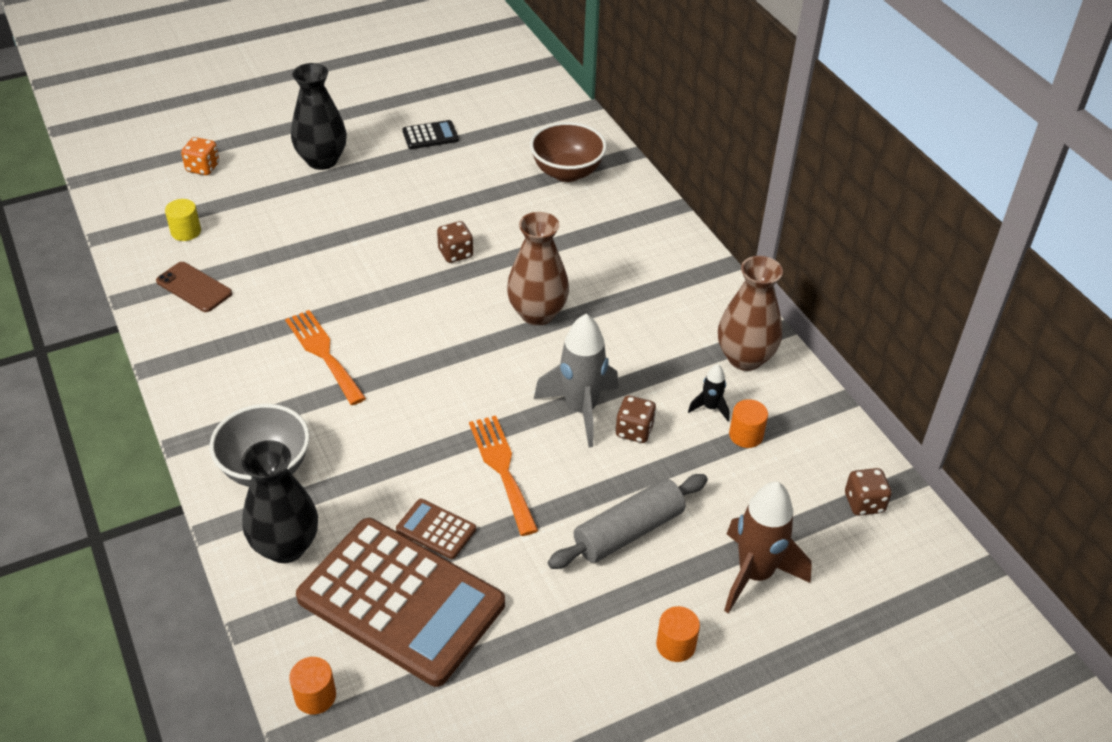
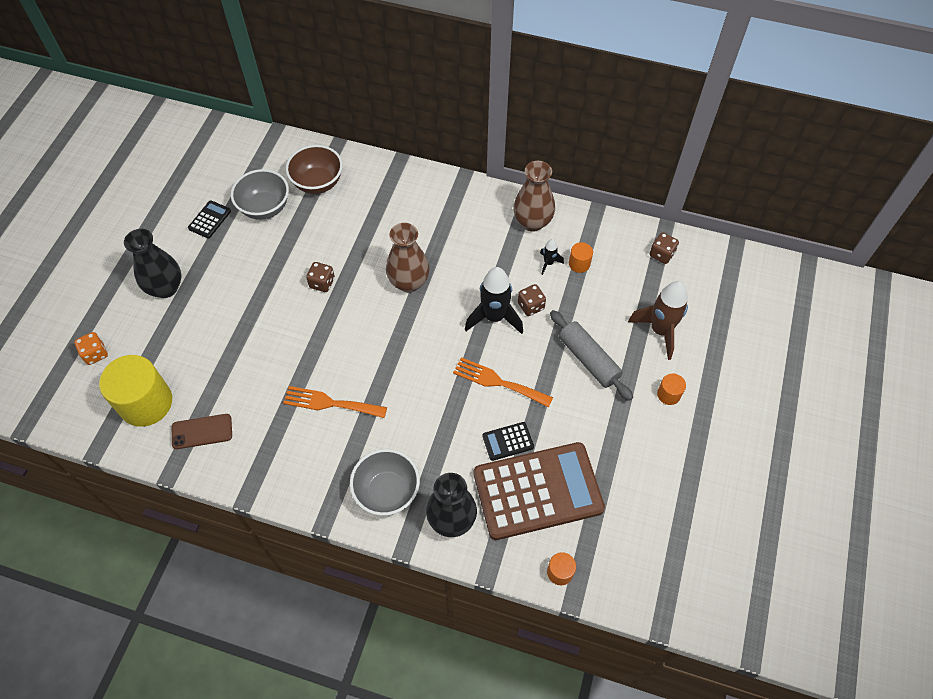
camera: 45 degrees left, 15 degrees up
yellow cylinder [165,199,201,241] -> yellow cylinder [99,355,172,427], size x2.23
brown calculator [396,499,476,559] -> black calculator [482,422,534,461]
grey rocket [534,314,618,447] -> black rocket [465,267,523,334]
grey rolling pin [548,474,708,569] -> grey rolling pin turned 45 degrees counterclockwise [550,310,633,401]
none -> grey bowl [231,169,289,220]

